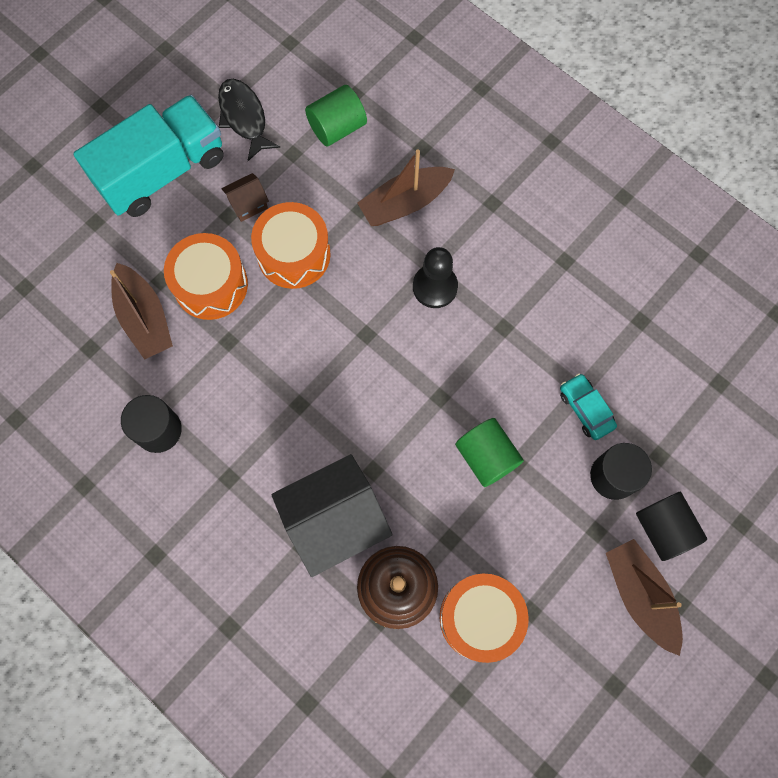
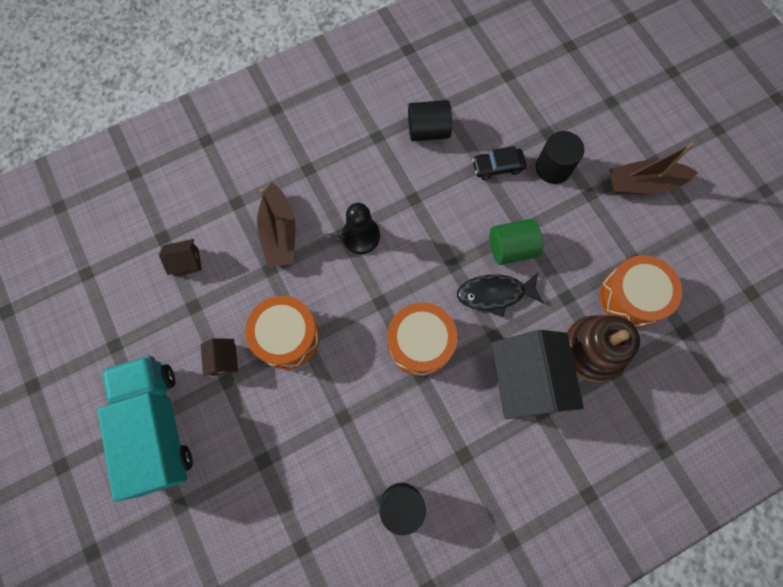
camera: 70 degrees left, 0 degrees up
brown boat [110,263,173,360] -> none
orange drum [164,233,248,320] -> orange drum moved to [388,302,457,376]
black fish [218,79,280,161] -> black fish moved to [457,273,544,317]
green cylinder [305,85,367,146] -> brown house [159,239,202,276]
turquoise car [560,373,617,440] -> black car [472,146,526,180]
black cylinder [636,492,707,561] -> black cylinder moved to [408,100,452,141]

